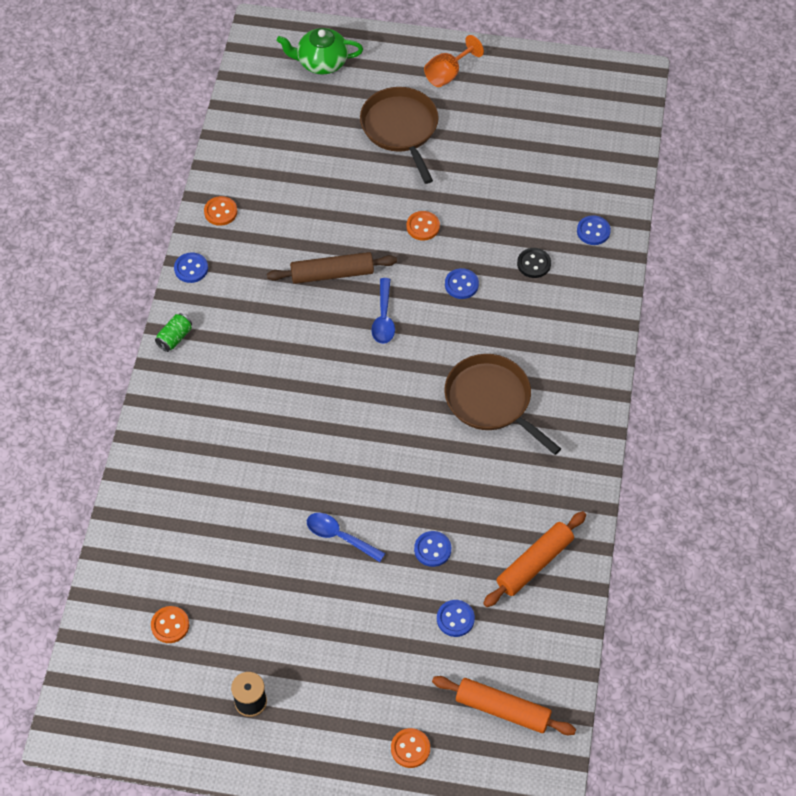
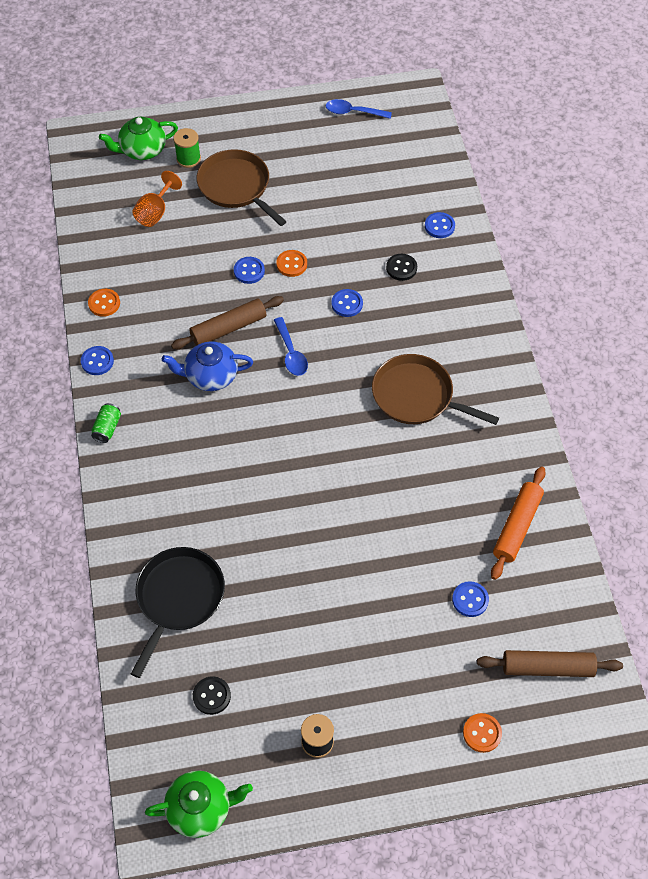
camera: 20 degrees left, 0 degrees up
orange button [151,606,189,643] -> black button [193,676,231,715]
blue spoon [307,513,385,562] -> blue spoon moved to [326,99,392,119]
blue button [414,531,451,567] -> blue button moved to [234,257,265,284]
orange goblet [424,35,484,87] -> orange goblet moved to [132,171,182,227]
orange rolling pin [432,676,576,735] -> brown rolling pin [477,650,623,677]
none -> black pan [131,547,225,678]
none -> green teapot [145,771,253,838]
none -> blue teapot [162,341,253,391]
none -> green spool [173,128,201,168]

